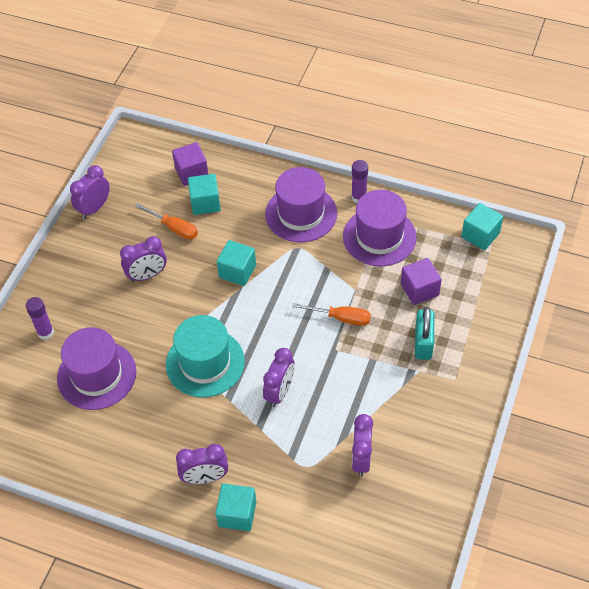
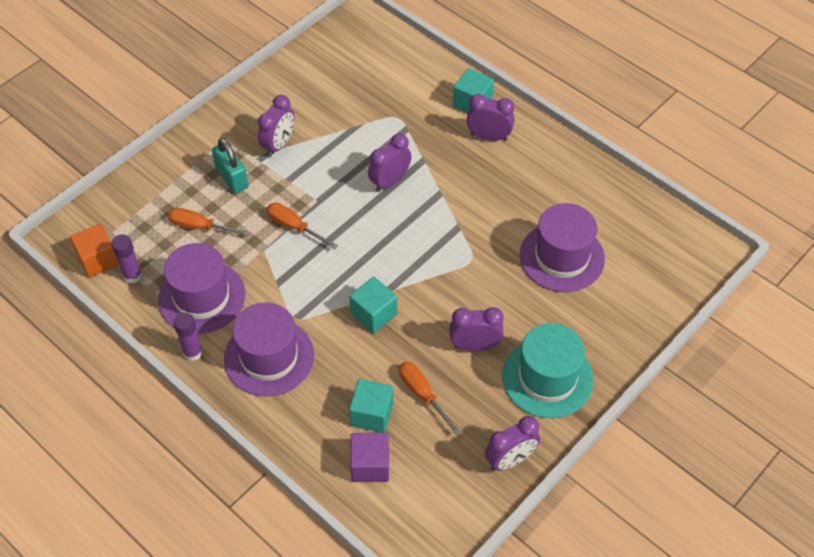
camera: 160 degrees left, 0 degrees up
purple glue stick [26,297,54,340] -> purple glue stick moved to [111,234,142,284]
turquoise hat [166,315,245,397] -> turquoise hat moved to [502,323,594,418]
purple clock [352,414,373,476] -> purple clock moved to [258,95,294,157]
purple cube [401,258,442,305] -> orange screwdriver [168,208,251,237]
turquoise padlock [415,307,435,360] -> turquoise padlock turned 60 degrees counterclockwise [212,138,249,194]
turquoise cube [461,203,503,250] -> orange cube [70,224,119,278]

